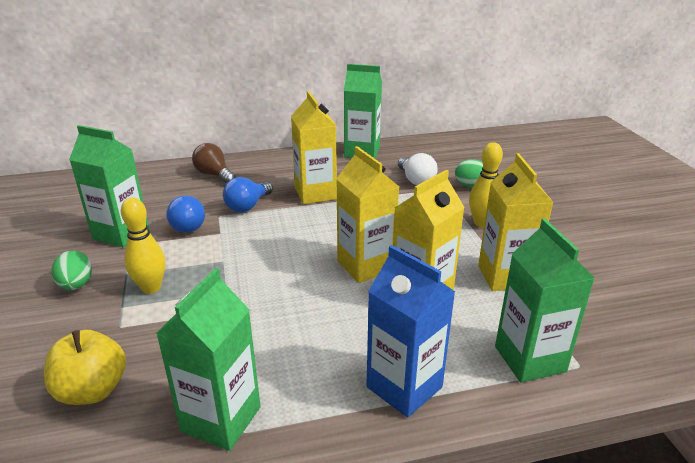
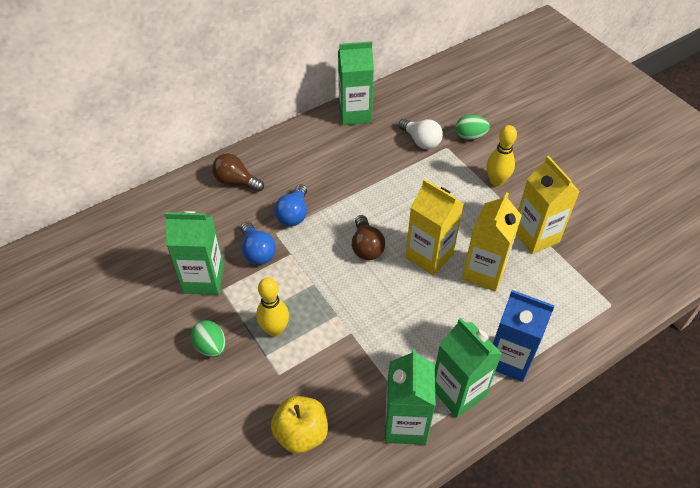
camera: 20 degrees left, 20 degrees up
yellow carton [291,91,337,204] -> none
green carton [495,218,595,383] -> green carton moved to [435,318,502,418]
none -> brown light bulb [352,215,385,260]

